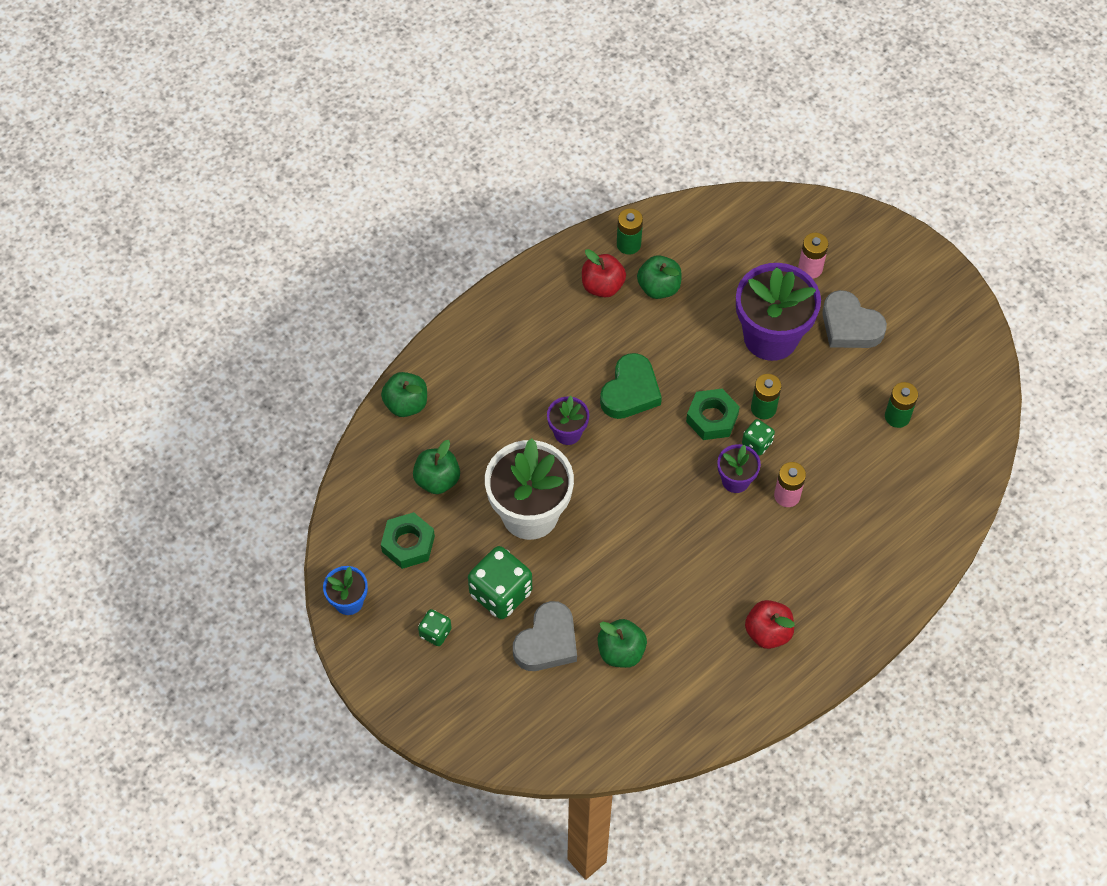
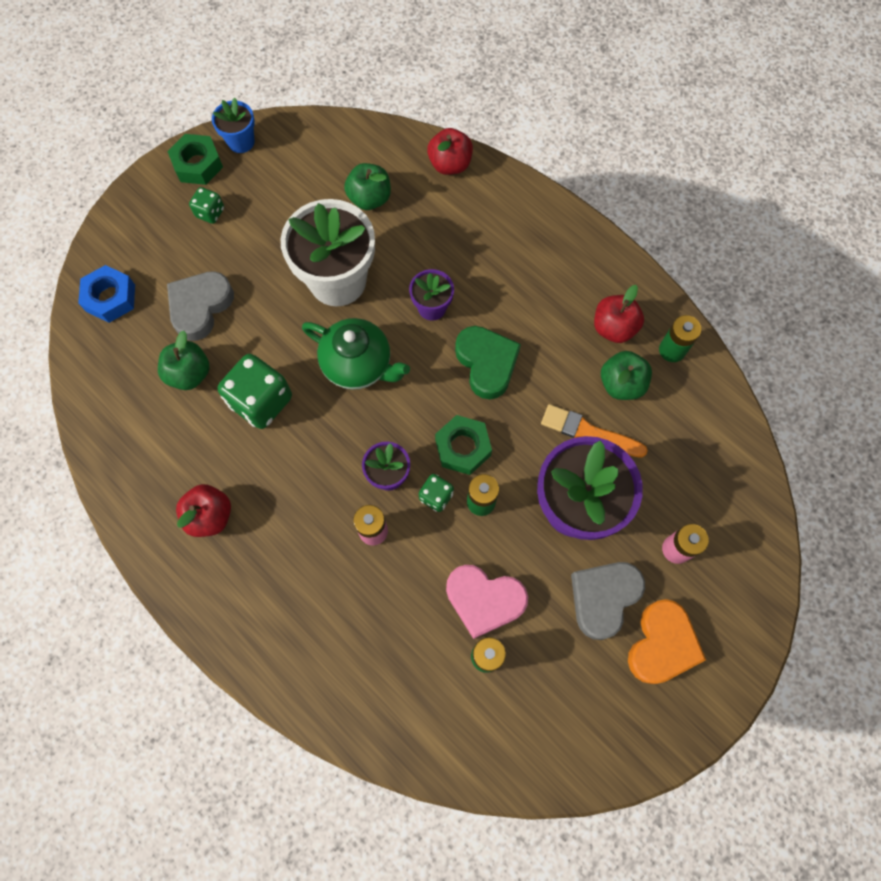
camera: 85 degrees right, 10 degrees up
green apple [381,372,427,417] -> red apple [427,128,473,175]
green nut [381,512,435,569] -> green nut moved to [167,134,223,185]
green dice [468,546,532,619] -> green dice moved to [217,354,292,429]
grey heart [513,601,577,671] -> grey heart turned 90 degrees clockwise [167,271,234,341]
green heart [600,353,662,419] -> green heart turned 135 degrees counterclockwise [455,326,521,399]
none -> blue nut [78,265,135,323]
none -> green teapot [302,318,410,390]
none -> pink heart [446,565,528,639]
none -> orange brush [541,404,648,458]
none -> orange heart [628,599,706,684]

